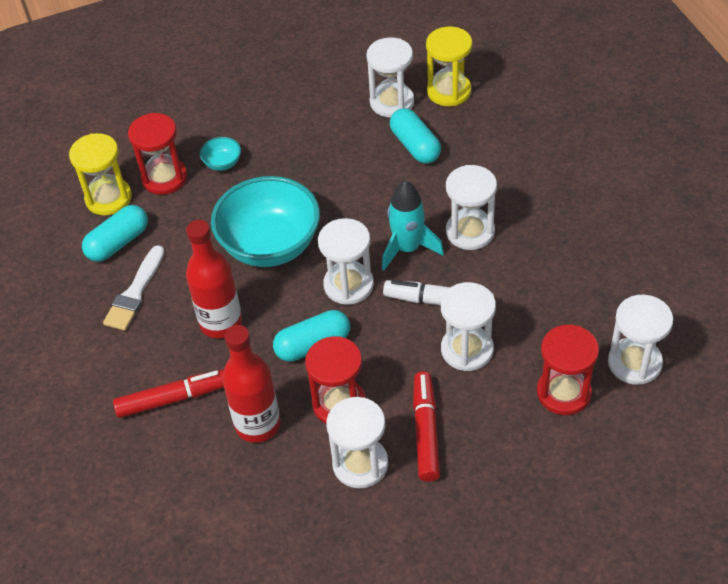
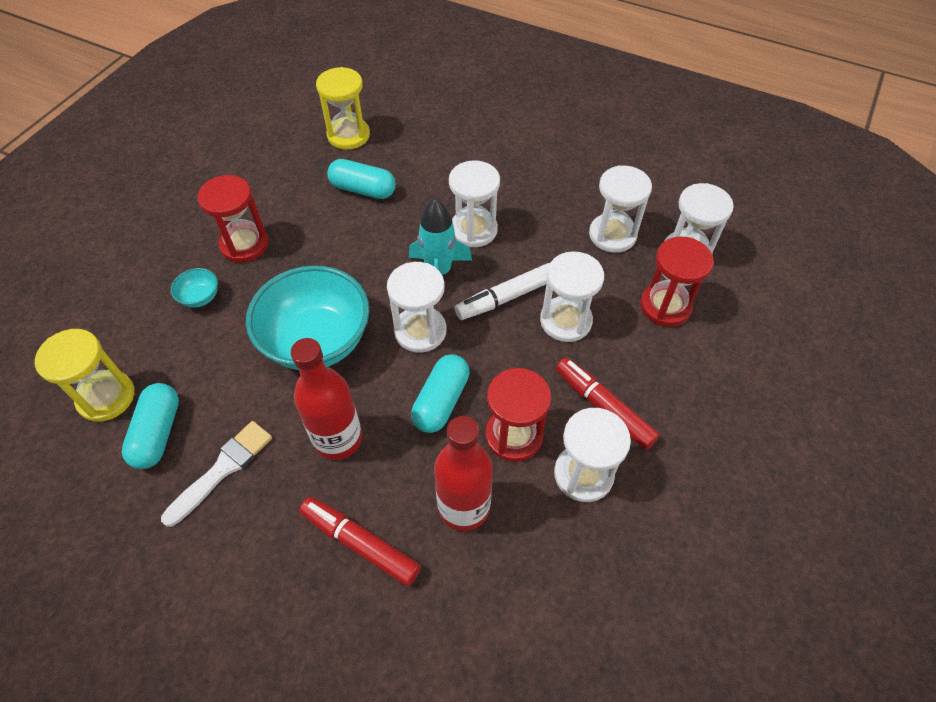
camera: 45 degrees left, 5 degrees up
white brush [103,245,164,331] -> white brush turned 120 degrees counterclockwise [161,421,272,527]
red marker [113,370,224,418] -> red marker turned 90 degrees counterclockwise [299,497,421,586]
red hourglass [128,113,188,195] -> red hourglass moved to [197,175,269,263]
white hourglass [366,37,414,117] -> white hourglass moved to [589,165,652,253]

